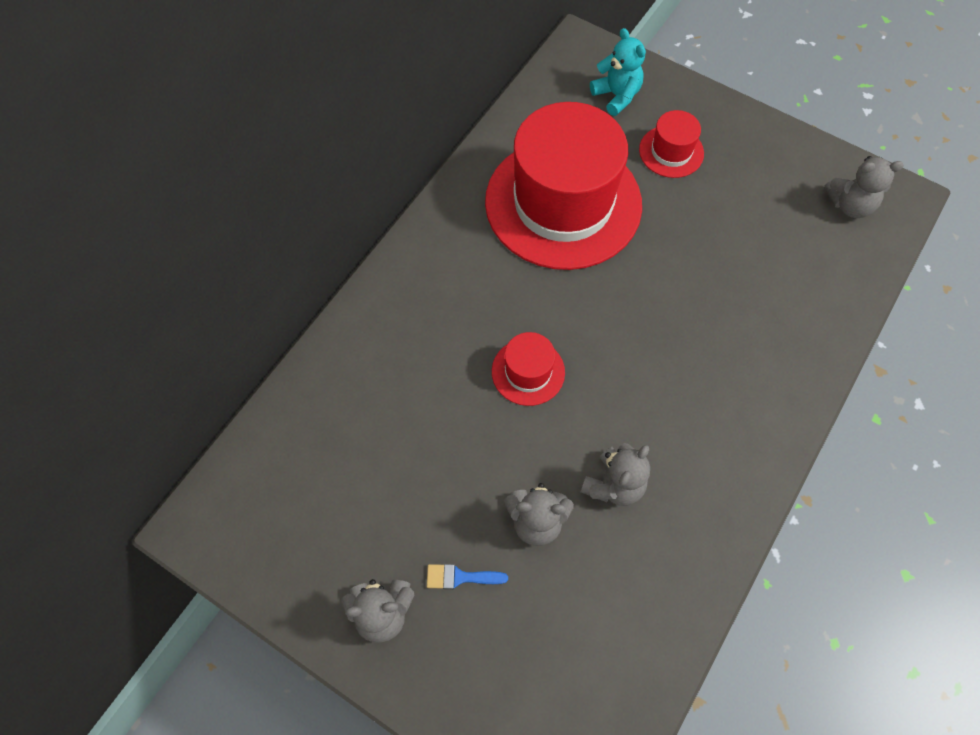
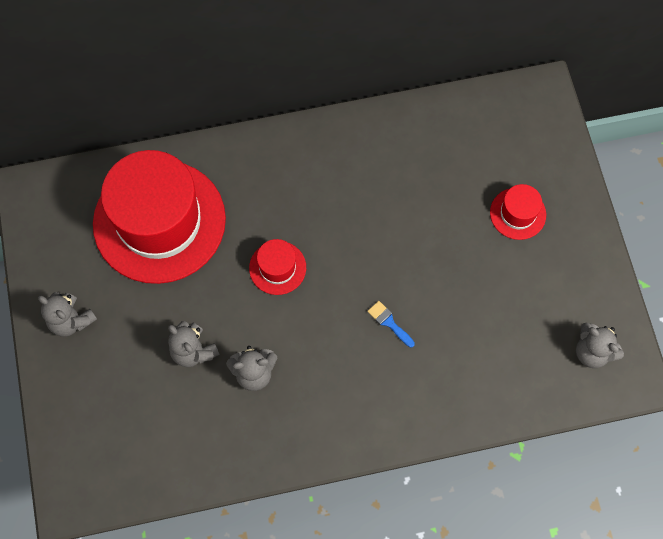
camera: 45 degrees right, 5 degrees up
blue brush [427,564,508,589] -> blue brush moved to [367,301,415,348]
red hat [485,102,642,270] -> red hat moved to [93,150,226,284]
turquoise teddy bear [590,28,646,116] -> none

